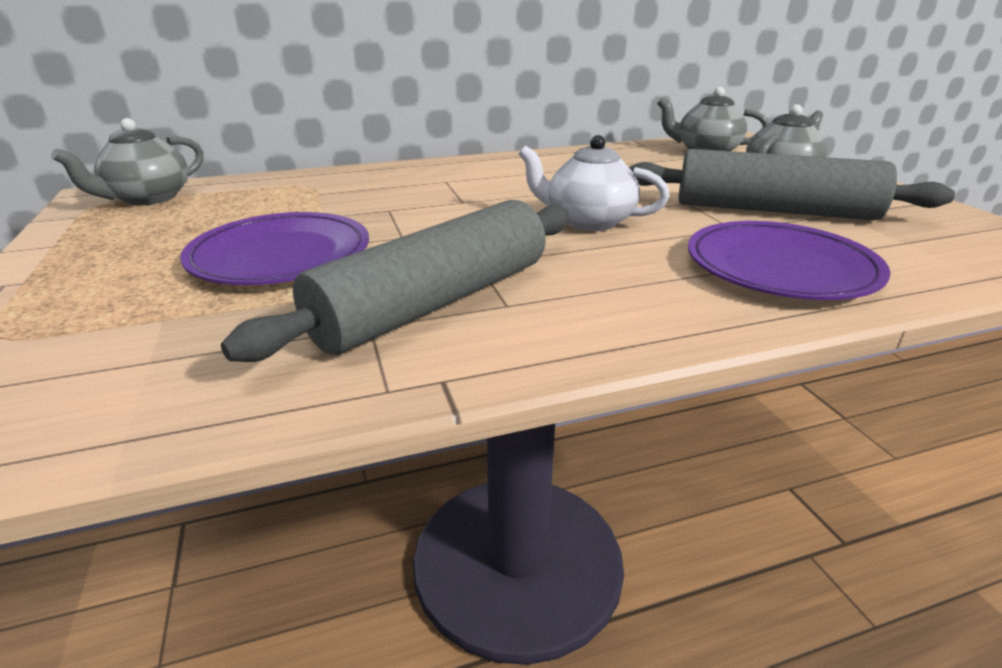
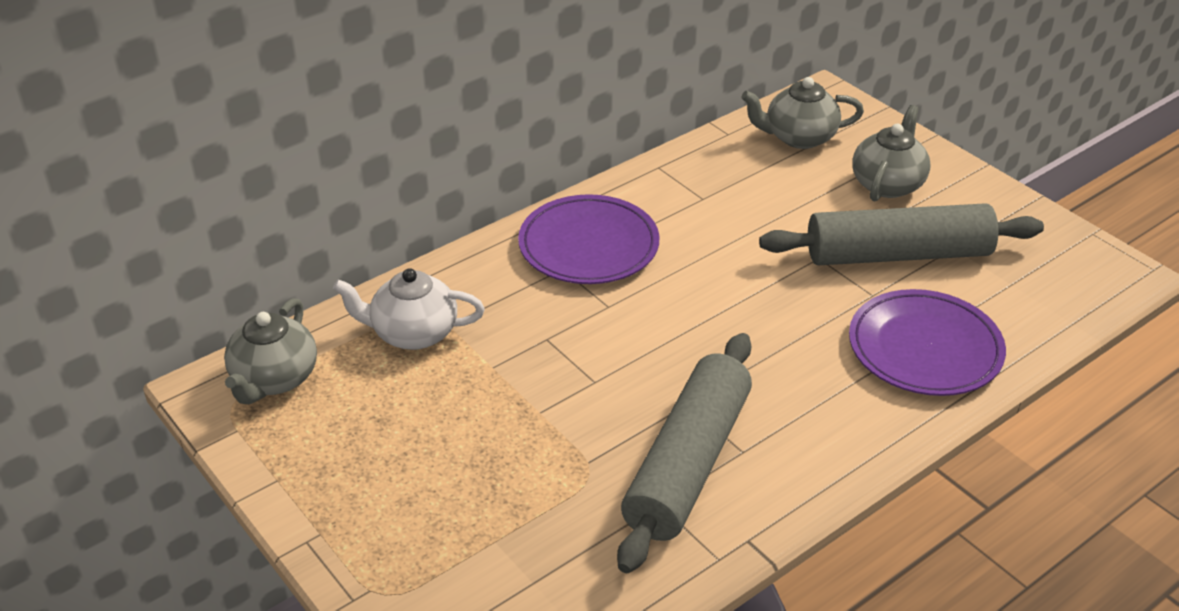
camera: 20 degrees left, 10 degrees up
purple plate [180,212,369,285] -> purple plate moved to [518,194,659,284]
white teapot [519,135,670,231] -> white teapot moved to [333,268,485,350]

